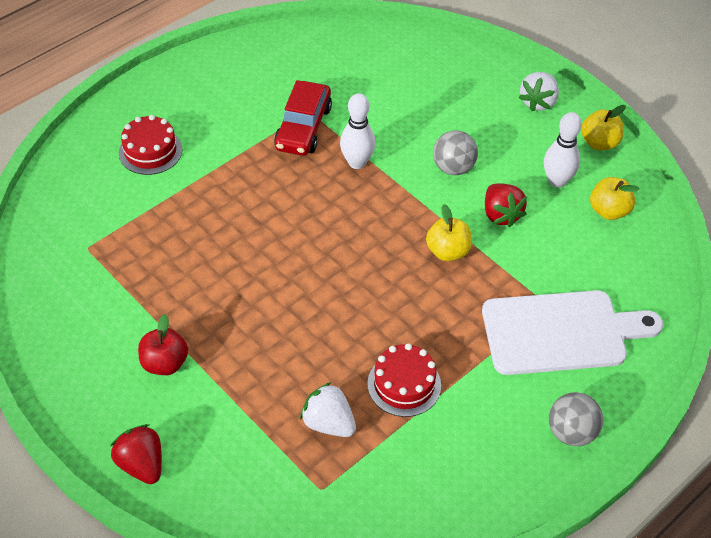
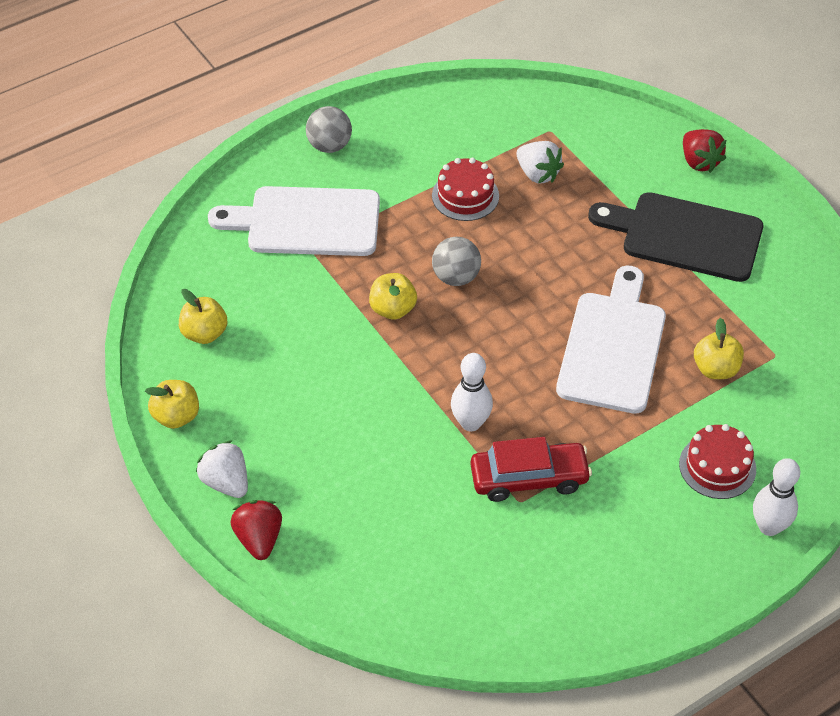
camera: 170 degrees left, 0 degrees up
red apple [138,314,188,375] -> black cutting board [588,192,763,282]
red car [274,80,332,156] -> red car turned 60 degrees clockwise [471,437,592,502]
grey ball [433,130,478,175] -> grey ball moved to [432,237,481,286]
red strawberry [485,183,527,227] -> red strawberry moved to [230,500,282,560]
white strawberry [518,72,559,111] -> white strawberry turned 75 degrees counterclockwise [196,440,248,498]
white bowling pin [544,112,582,188] -> white bowling pin moved to [753,458,800,536]
none -> white cutting board [556,266,666,414]
none -> yellow apple [694,318,744,379]

